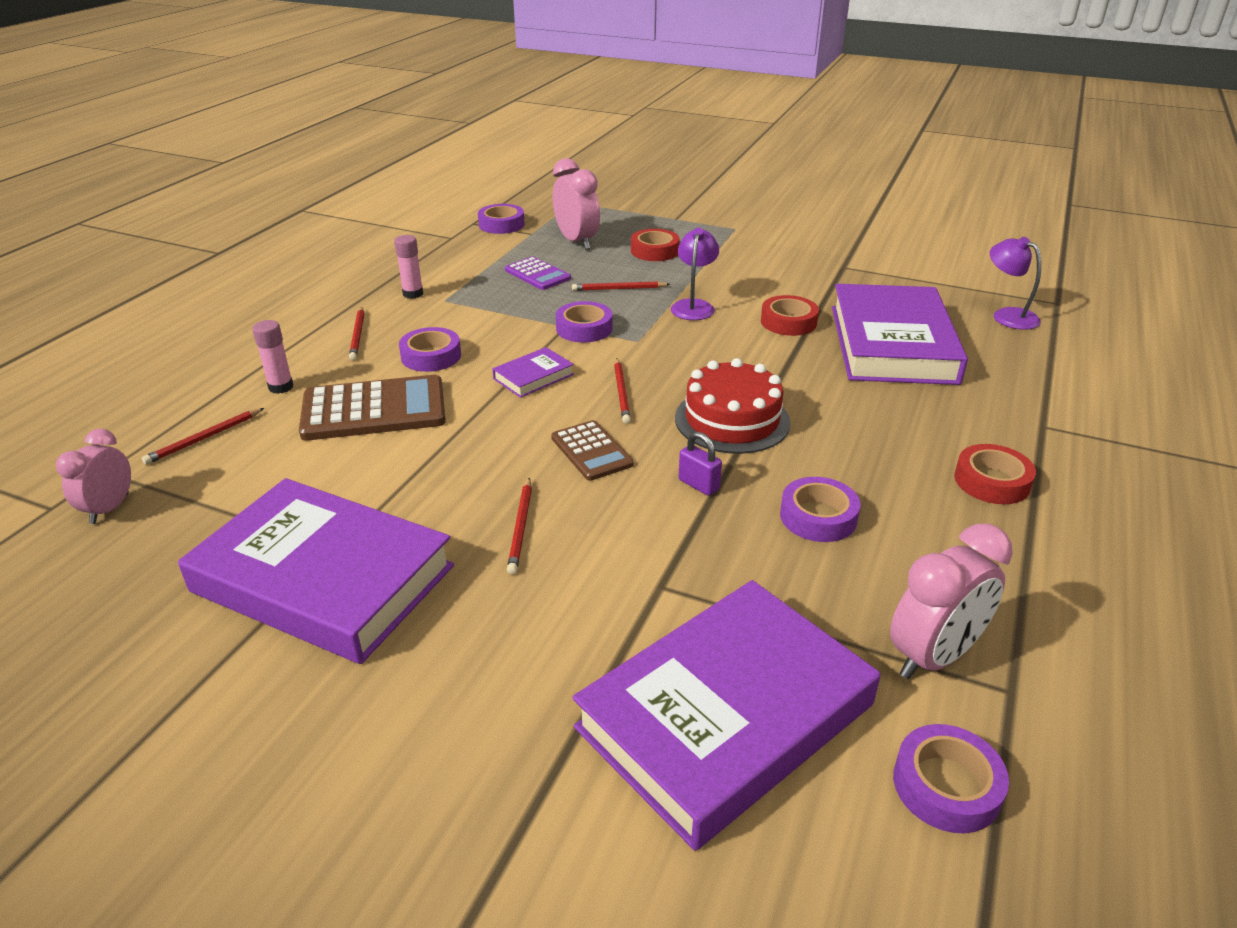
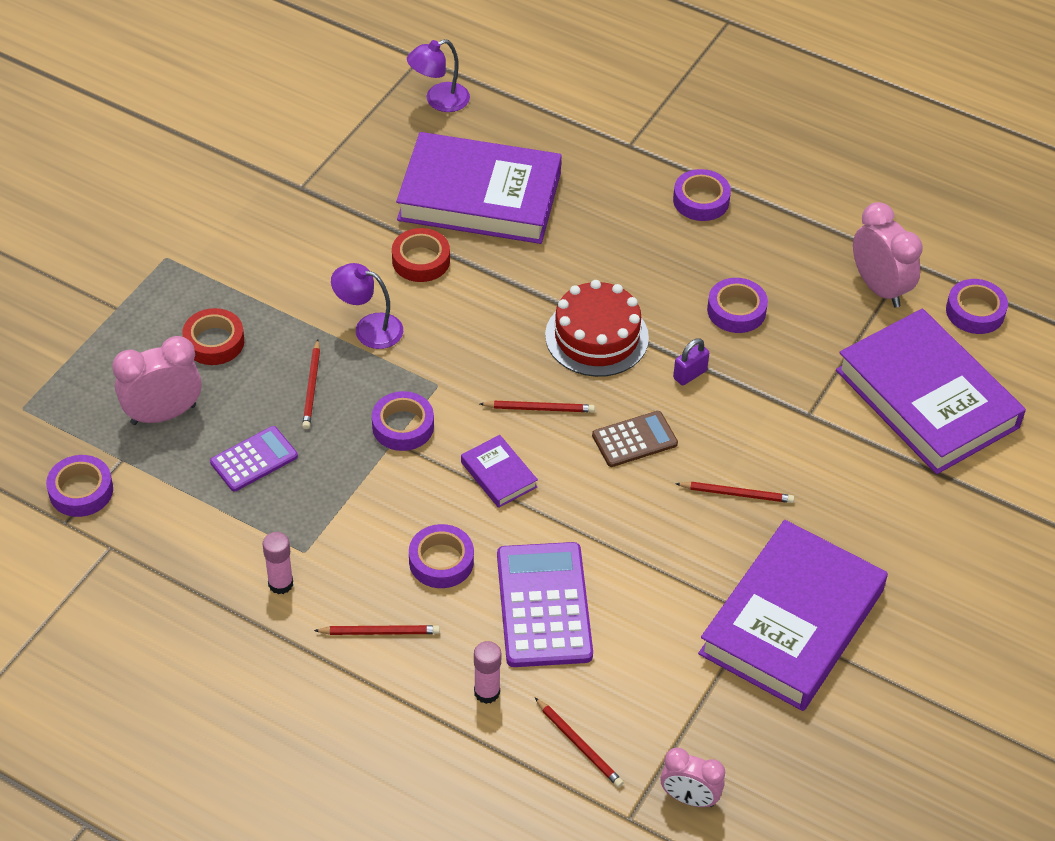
camera: 85 degrees left, 15 degrees up
brown calculator [299,375,446,441] -> purple calculator [497,542,593,667]
red tape [954,444,1036,504] -> purple tape [673,169,731,221]

